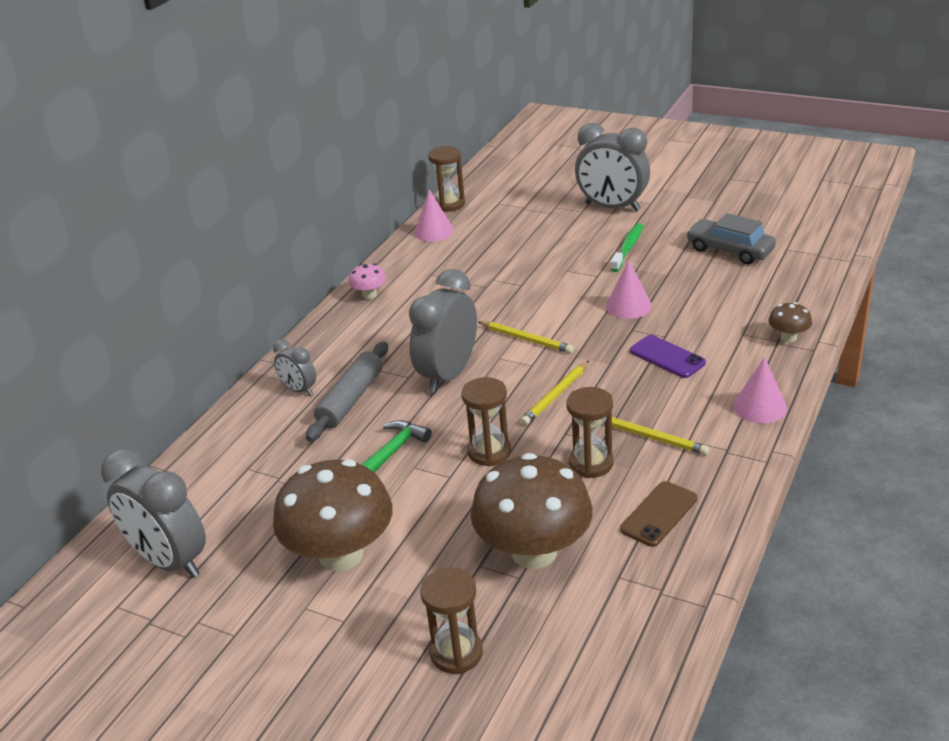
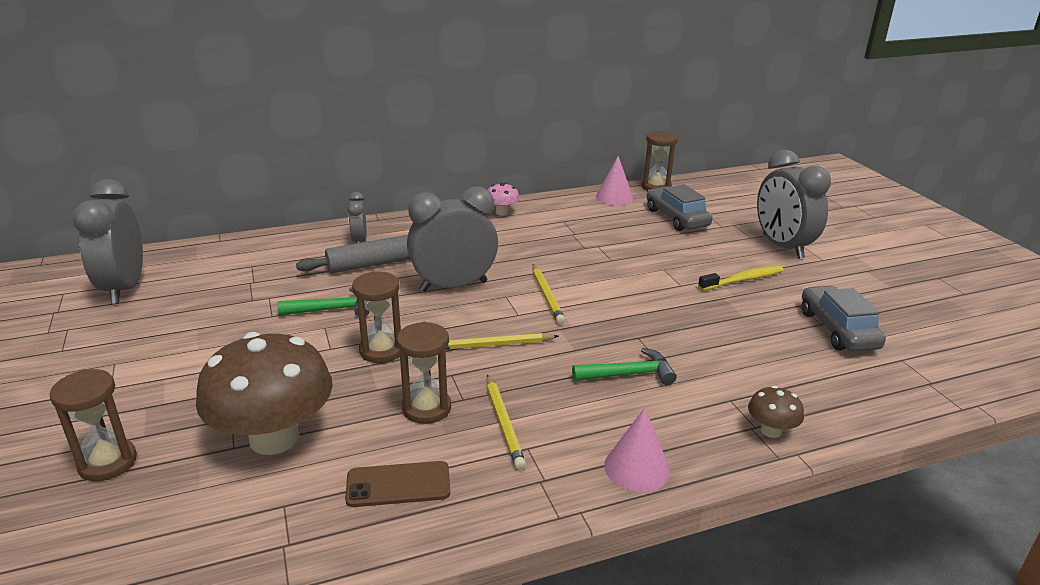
camera: 40 degrees right, 5 degrees down
brown mushroom [273,459,393,571] -> none
pink cone [606,260,652,319] -> none
green toothbrush [610,223,643,272] -> yellow toothbrush [698,266,784,291]
purple phone [630,335,706,378] -> green hammer [572,348,677,385]
none -> grey car [647,184,712,231]

